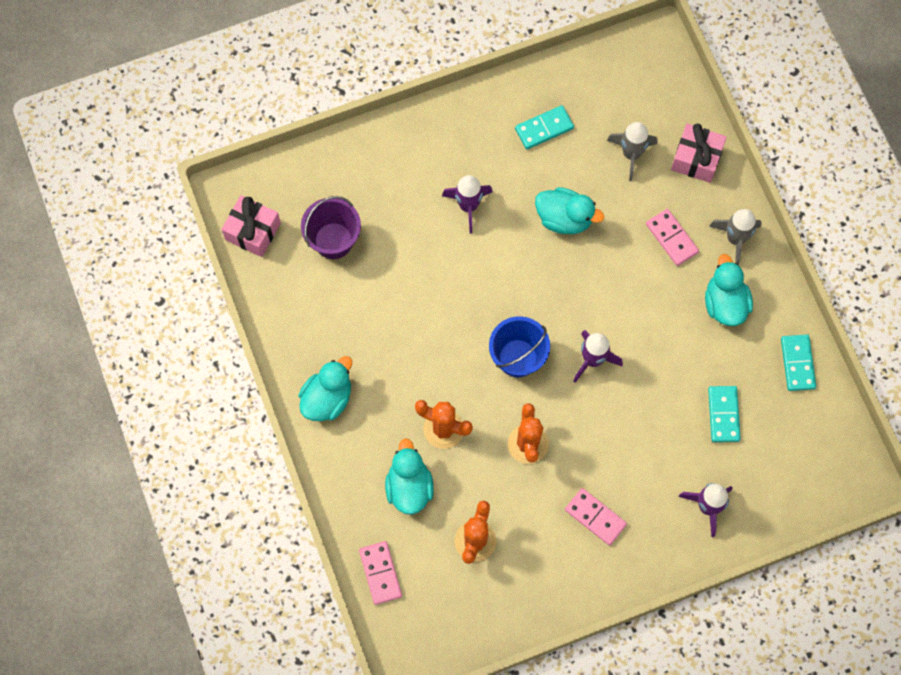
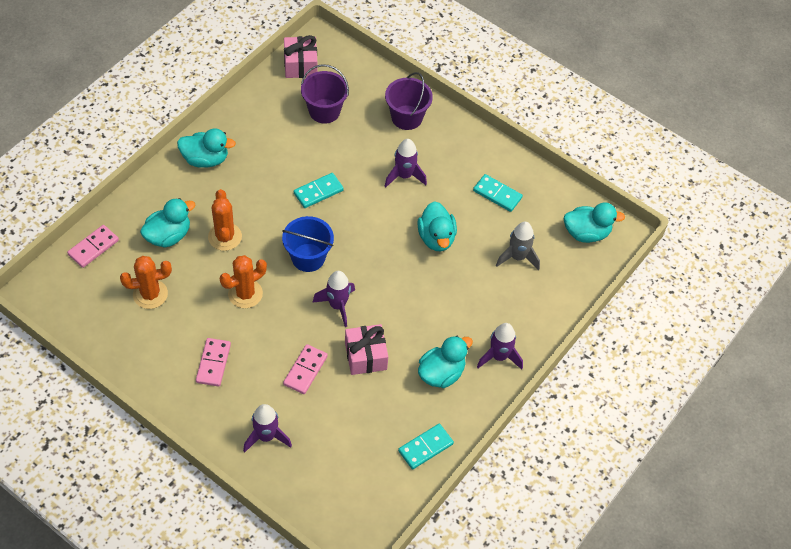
camera: 55 degrees right, 15 degrees down
pink domino [646,209,699,266] -> pink domino moved to [283,344,328,394]
pink gift [671,124,727,183] -> pink gift moved to [345,324,388,375]
turquoise domino [708,386,741,442] -> turquoise domino moved to [294,173,344,208]
grey rocket [709,209,762,265] -> purple rocket [477,323,523,369]
none -> purple bucket [385,72,433,130]
none -> turquoise duck [564,202,625,243]

